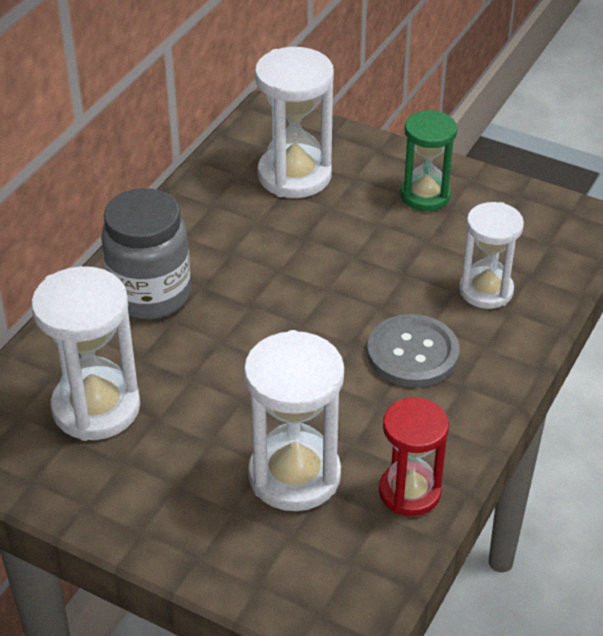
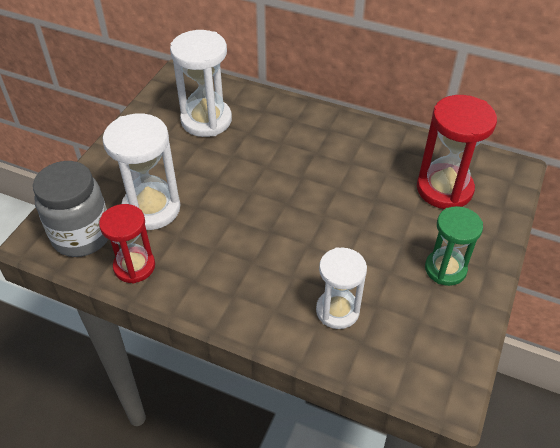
camera: 85 degrees right, 5 degrees up
grey jar [101,188,191,319] -> grey jar moved to [33,161,108,257]
white hourglass [255,47,334,198] -> red hourglass [417,95,497,209]
grey button [367,314,459,387] -> none

